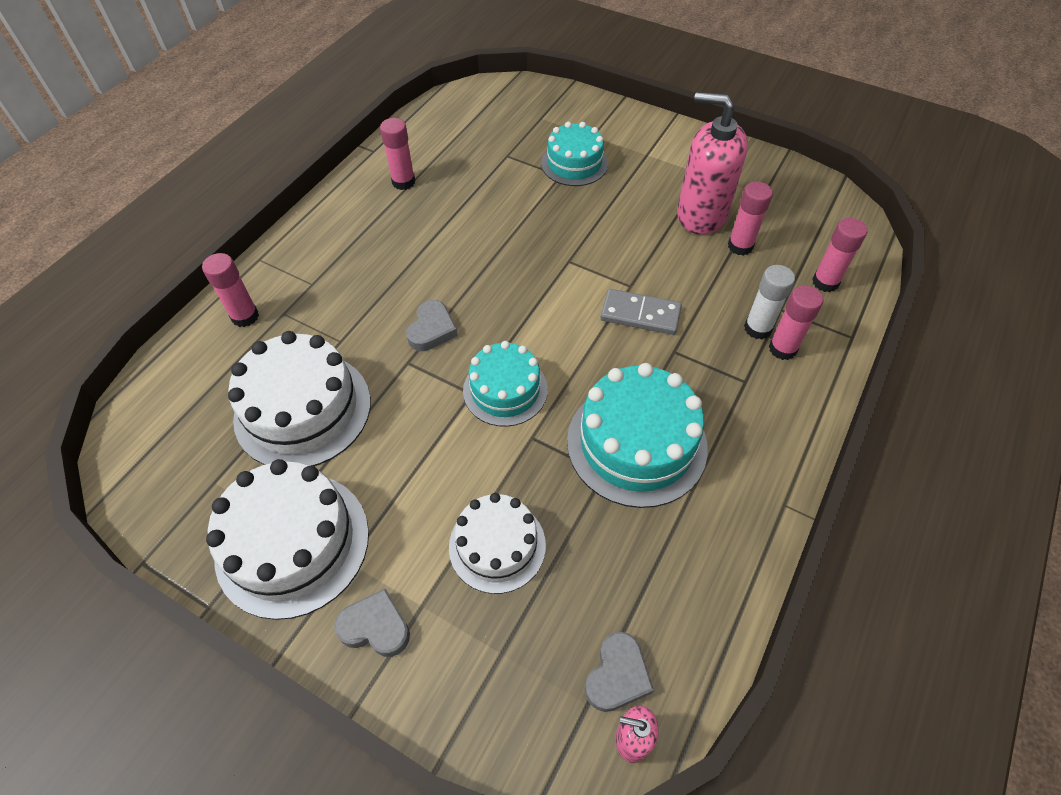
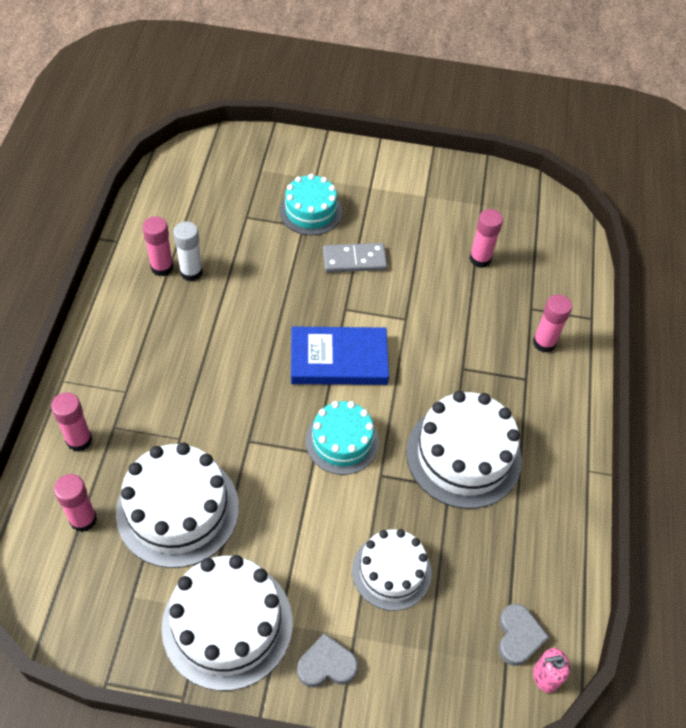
camera: 25 degrees left, 0 degrees up
grey heart [406,300,458,351] -> none
turquoise cake [567,363,708,508] -> white cake [406,391,522,509]
grey domino [601,289,682,335] -> grey domino moved to [323,243,387,273]
pink soap dispenser [677,92,748,235] -> none
white glue stick [744,265,795,339] -> white glue stick moved to [173,221,203,281]
pink glue stick [812,218,867,292] -> pink glue stick moved to [54,474,97,532]
none -> blue book [291,326,389,385]

